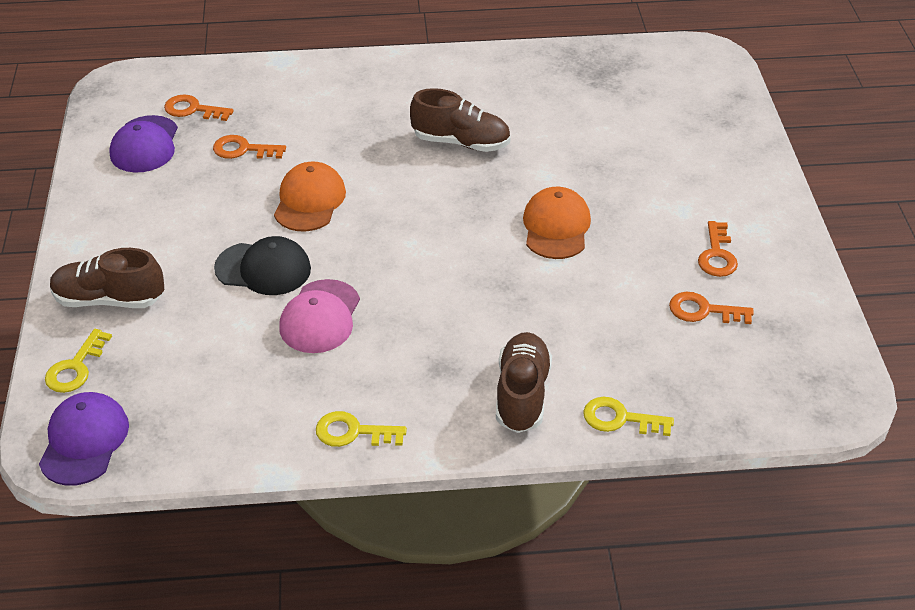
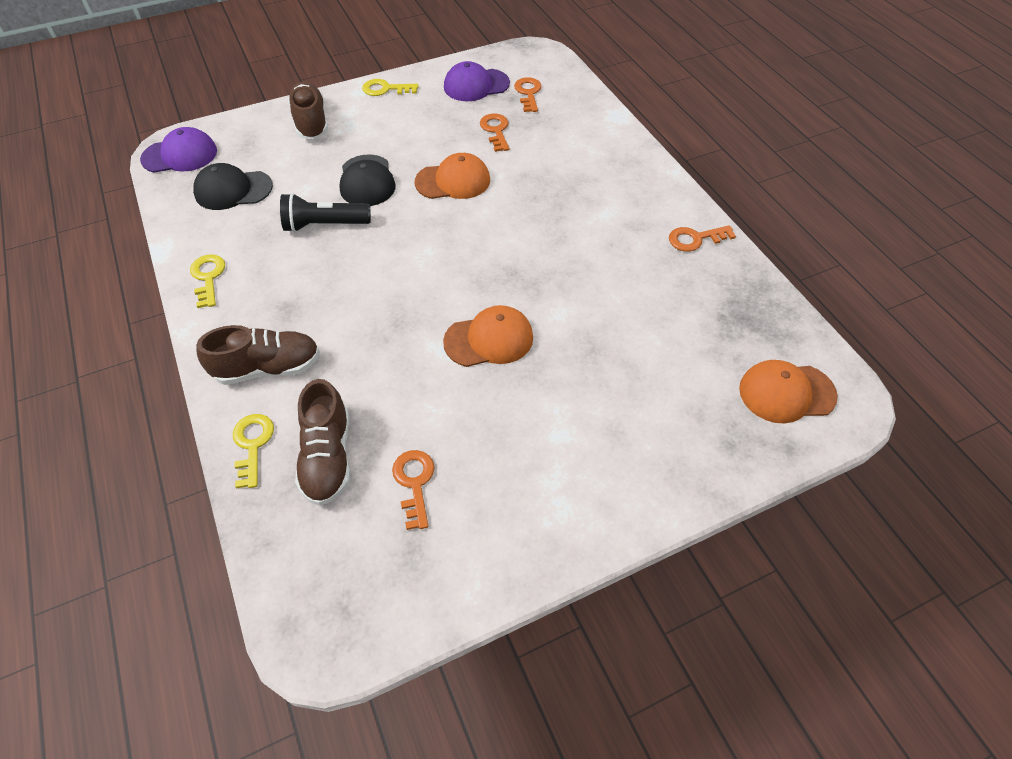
camera: 70 degrees right, 10 degrees up
yellow key [45,329,112,393] -> yellow key moved to [362,79,419,96]
pink cap [279,279,360,353] -> black flashlight [280,193,371,232]
brown shoe [410,88,510,152] -> brown shoe moved to [295,379,351,506]
orange key [698,221,738,277] -> orange key moved to [669,225,736,252]
none -> black cap [193,163,273,210]
none -> orange cap [739,360,838,423]

